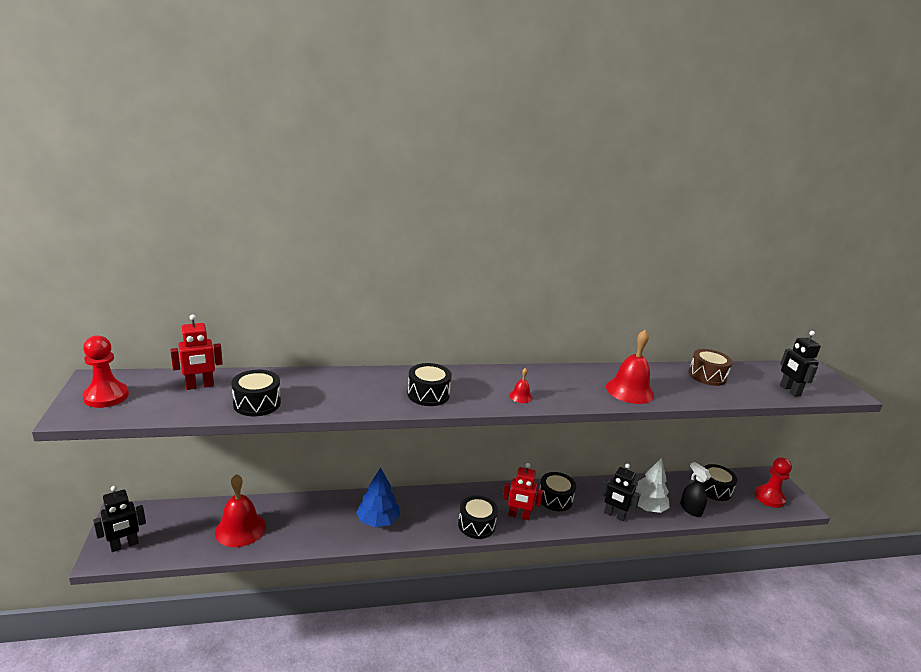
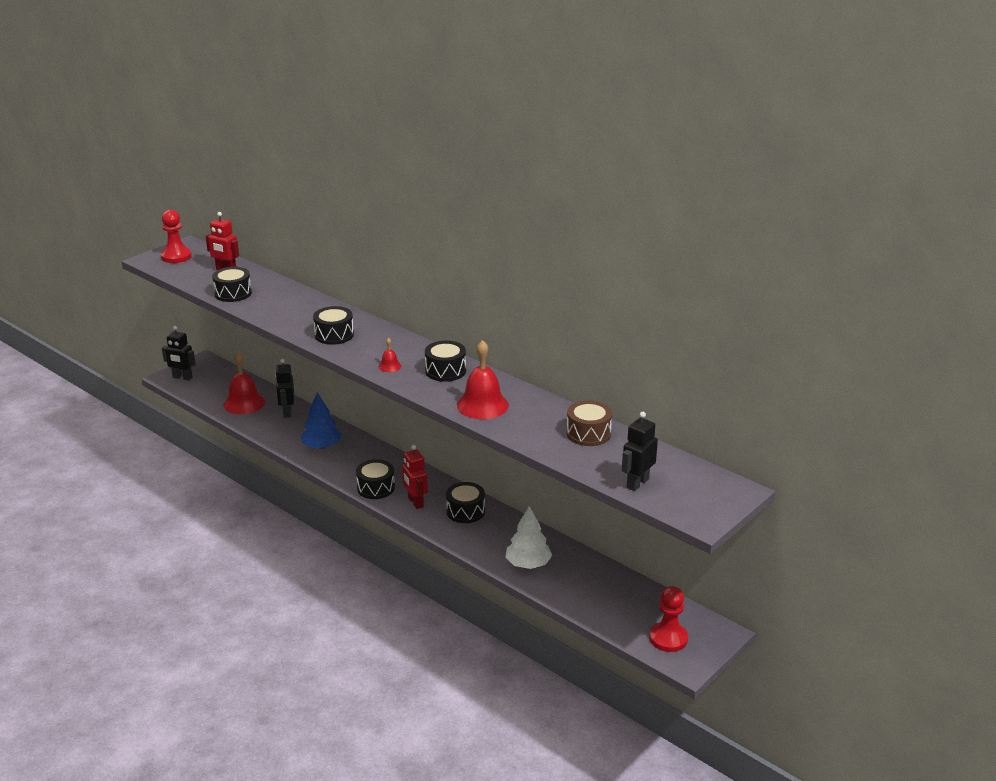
camera: 55 degrees right, 5 degrees up
black robot [600,464,641,521] -> black robot moved to [275,359,294,418]
black spray bottle [680,462,711,517] -> none
black drum [704,464,737,501] -> black drum moved to [425,341,466,382]

